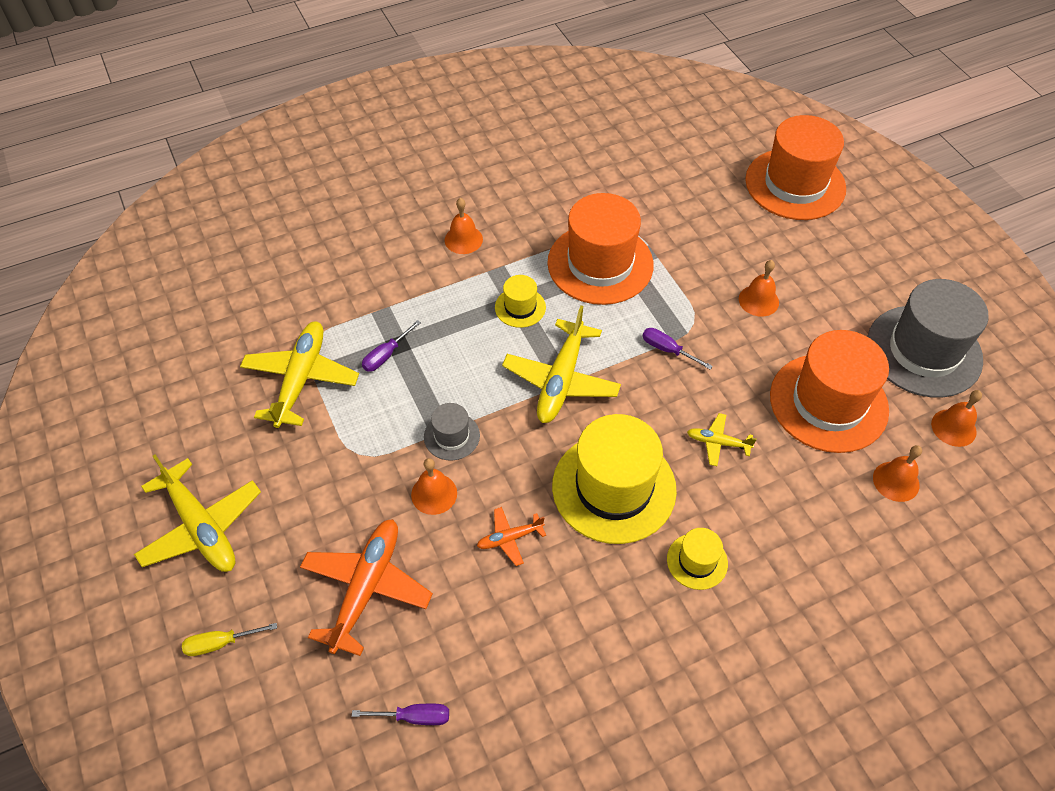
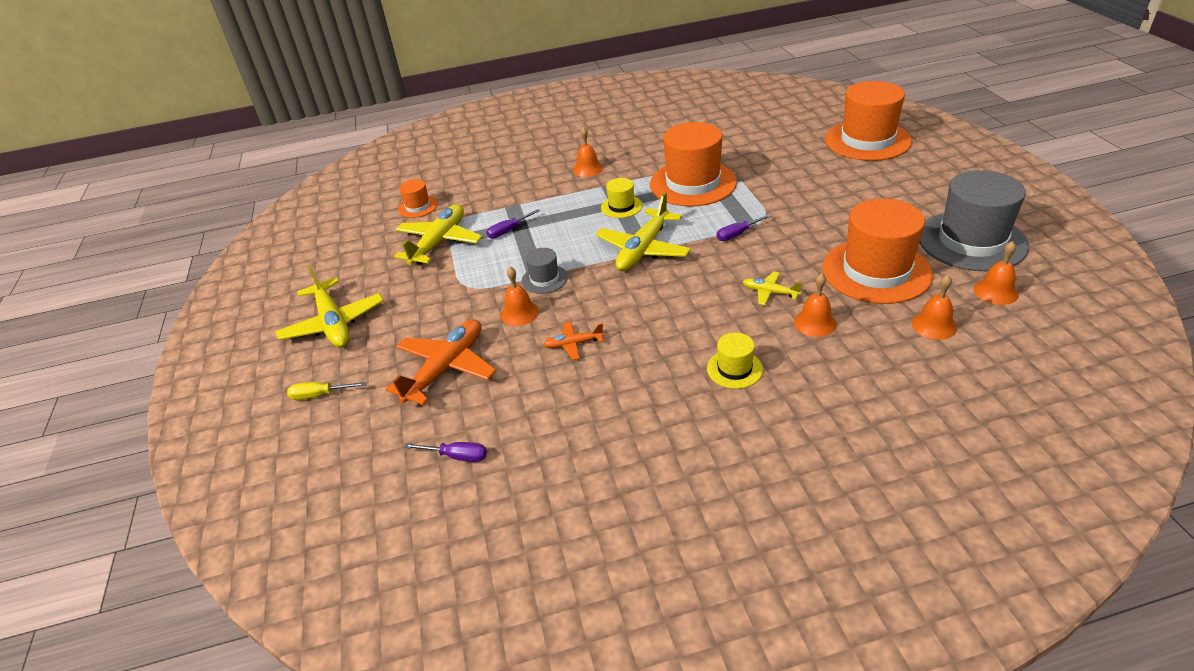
camera: 15 degrees right, 15 degrees down
yellow hat [552,414,677,544] -> none
purple screwdriver [642,328,713,369] -> purple screwdriver turned 75 degrees counterclockwise [717,214,772,241]
orange bell [739,260,779,317] -> orange bell moved to [794,273,837,337]
none -> orange hat [398,179,438,218]

